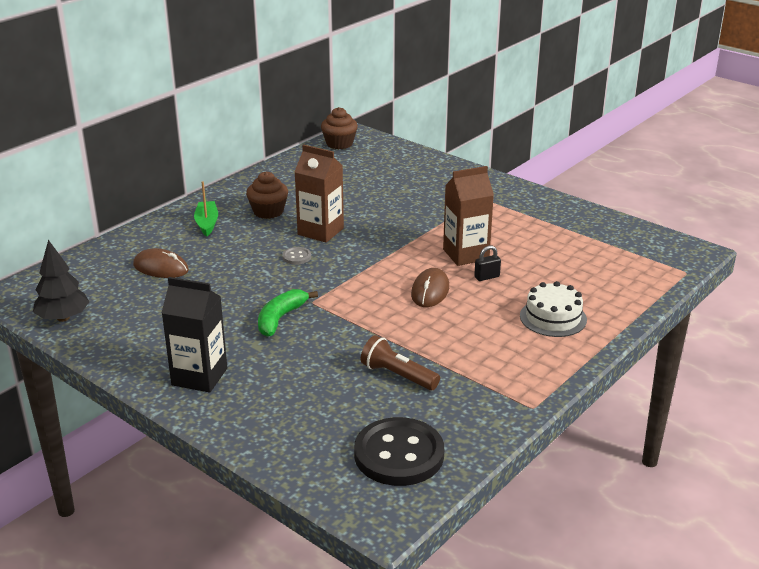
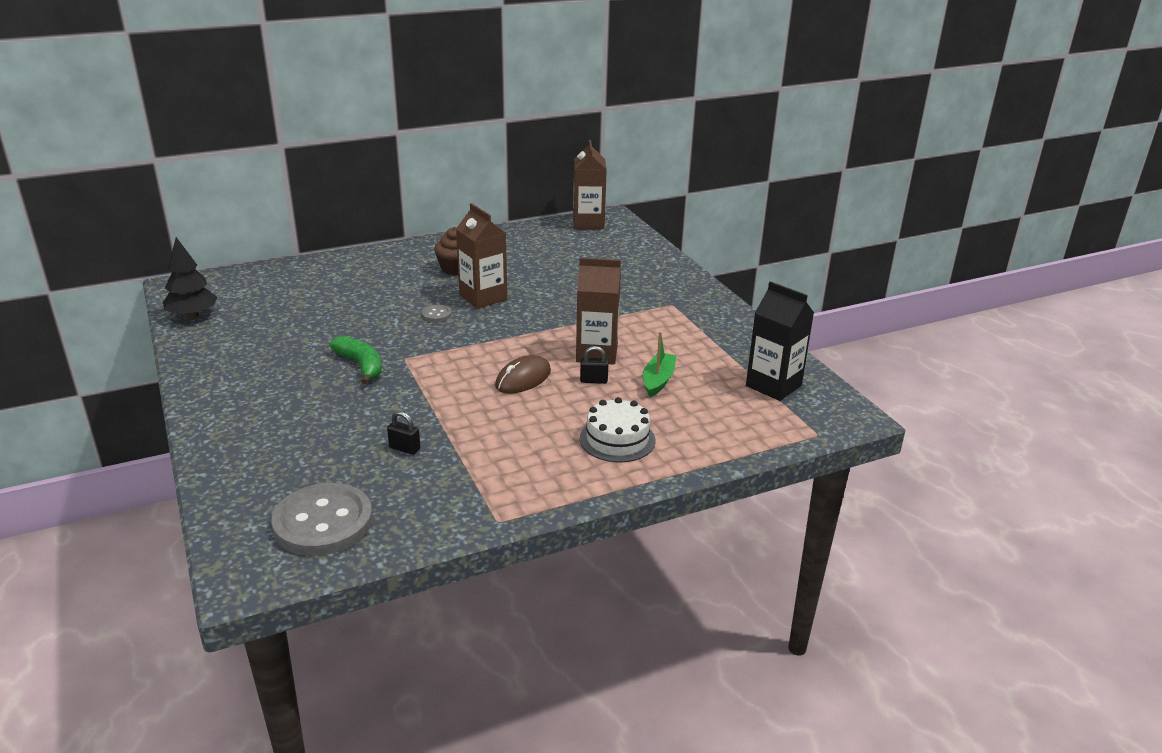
camera: 25 degrees right, 0 degrees up
brown mouse [133,248,189,278] -> none
black carton [162,277,227,392] -> black carton moved to [746,281,814,401]
green boat [194,181,218,237] -> green boat moved to [643,332,677,397]
green banana [258,289,318,337] -> green banana turned 90 degrees clockwise [329,336,382,385]
brown cupcake [321,107,358,149] -> brown carton [573,140,607,229]
black button [354,417,444,486] -> grey button [271,483,373,556]
brown flashlight [361,335,440,390] -> black padlock [387,411,420,455]

